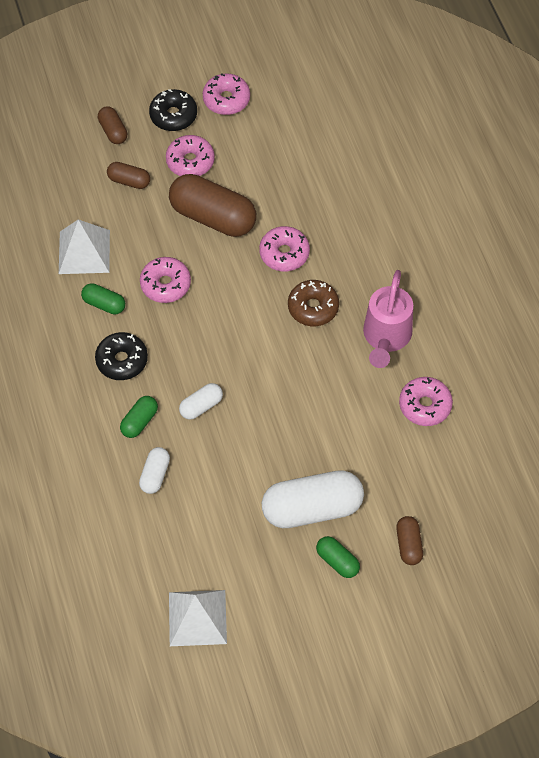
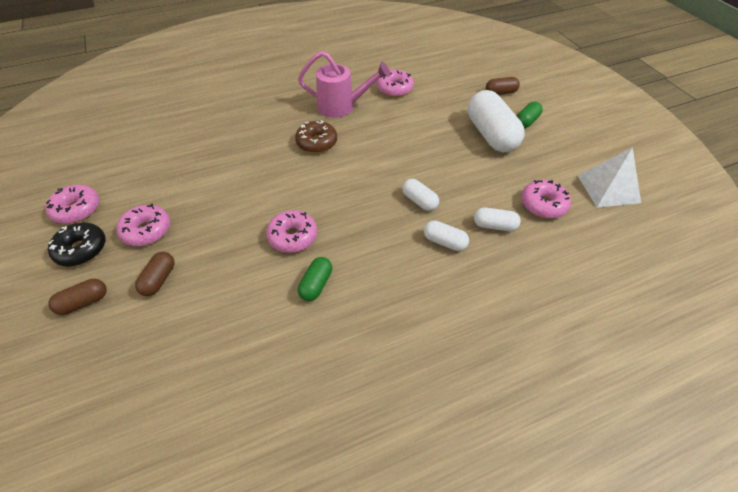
camera: 95 degrees left, 10 degrees down
white pyramid [59,219,110,274] -> none
black donut [95,332,148,380] -> none
green capsule [120,396,158,438] -> white capsule [424,221,469,251]
brown capsule [169,174,256,237] -> none
pink donut [259,226,310,271] -> pink donut moved to [521,180,571,219]

